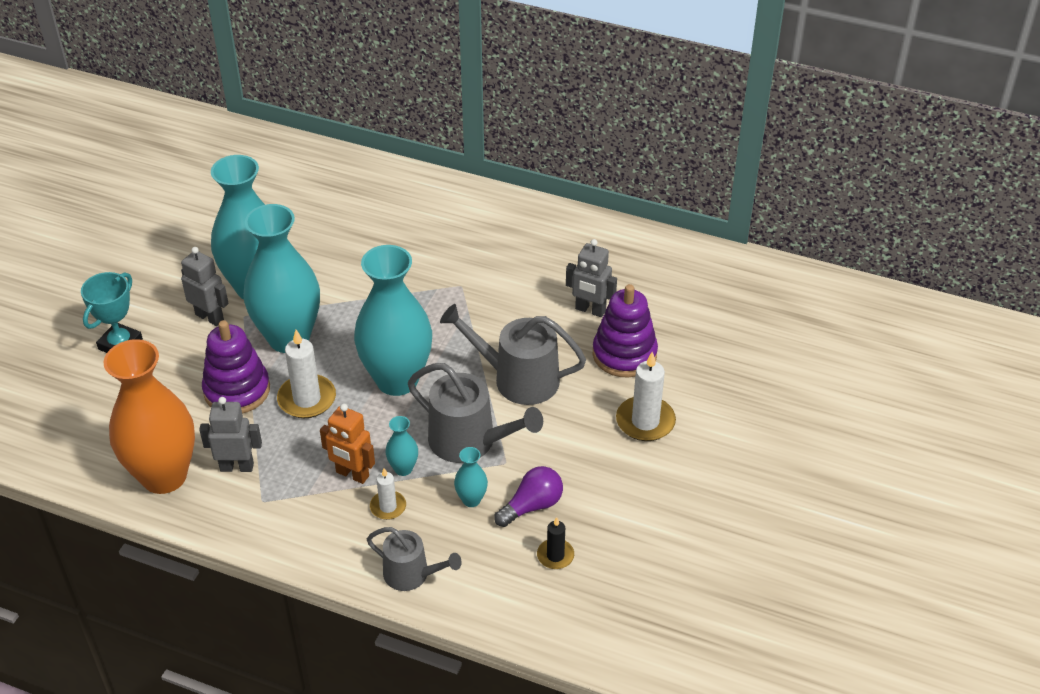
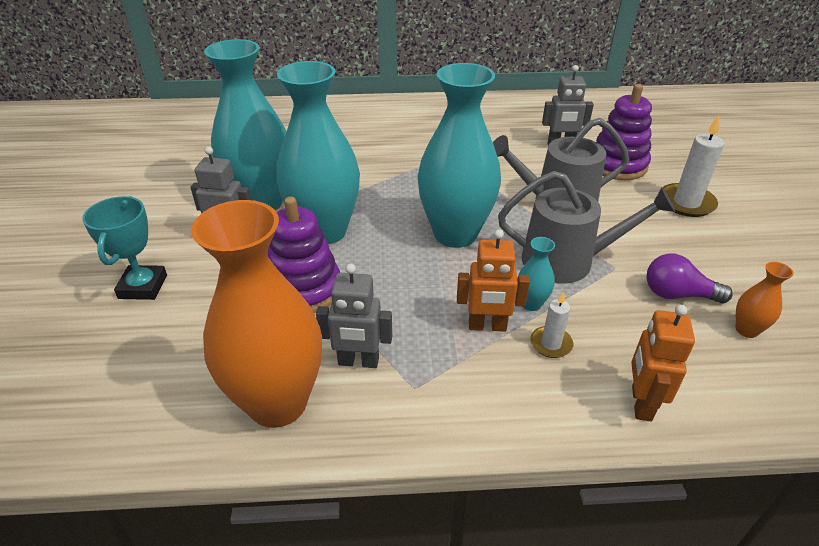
camera: 25 degrees left, 5 degrees down
grey robot [199,397,262,472] -> grey robot turned 150 degrees counterclockwise [316,263,392,368]
white candle [277,330,336,418] -> none
grey watering can [367,527,462,591] -> orange robot [631,305,695,421]
turquoise vase [454,447,488,507] -> none
purple light bulb [494,466,563,527] -> purple light bulb turned 105 degrees counterclockwise [646,254,733,303]
black candle [537,517,574,569] -> orange vase [736,262,794,338]

